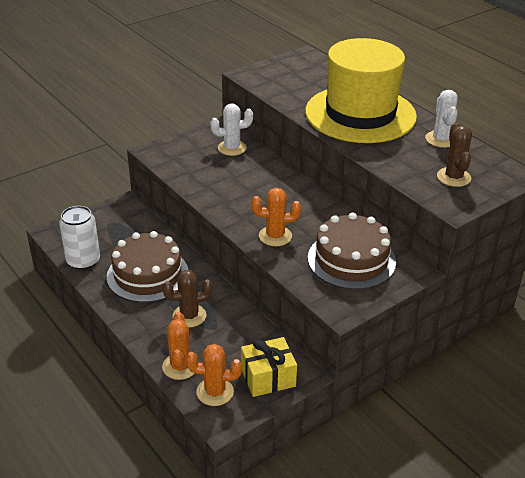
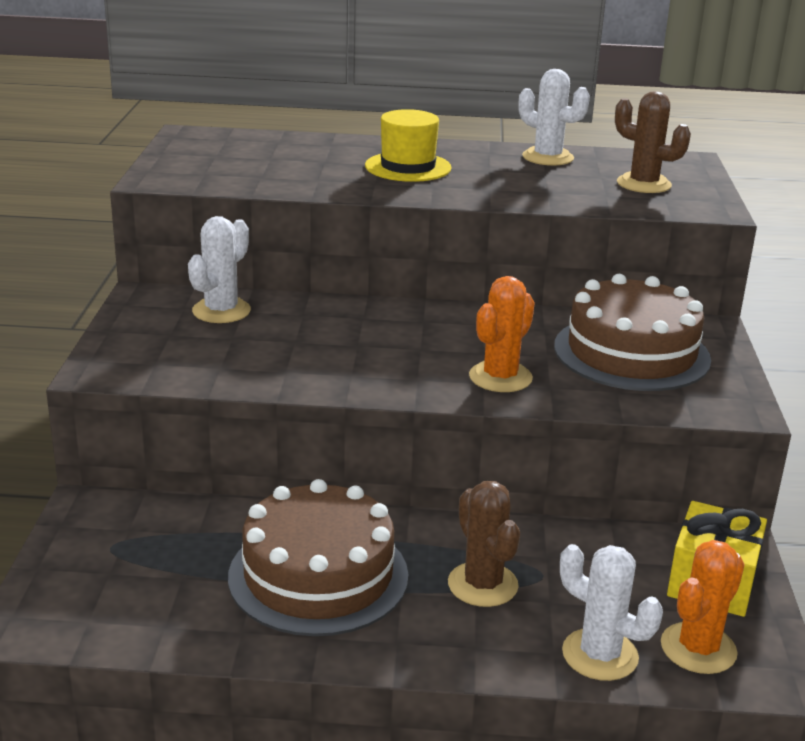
camera: 50 degrees left, 10 degrees down
white can [59,206,100,270] -> none
brown cactus [162,270,213,328] -> brown cactus turned 45 degrees counterclockwise [448,481,520,607]
orange cactus [162,312,195,380] -> white cactus [560,544,663,681]
yellow hat [305,38,417,143] -> yellow hat [365,109,452,182], size x0.44

